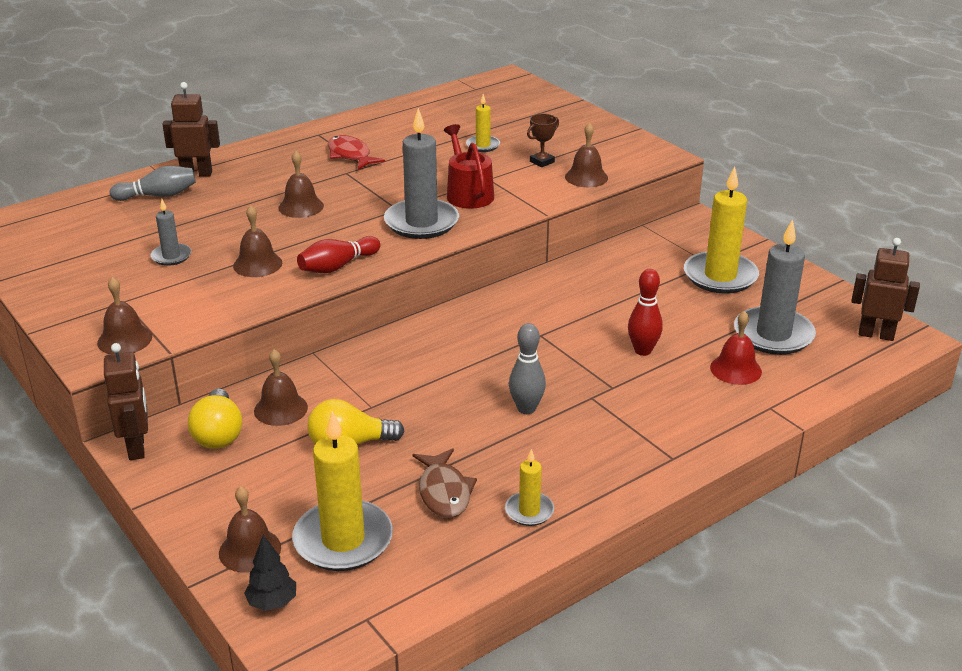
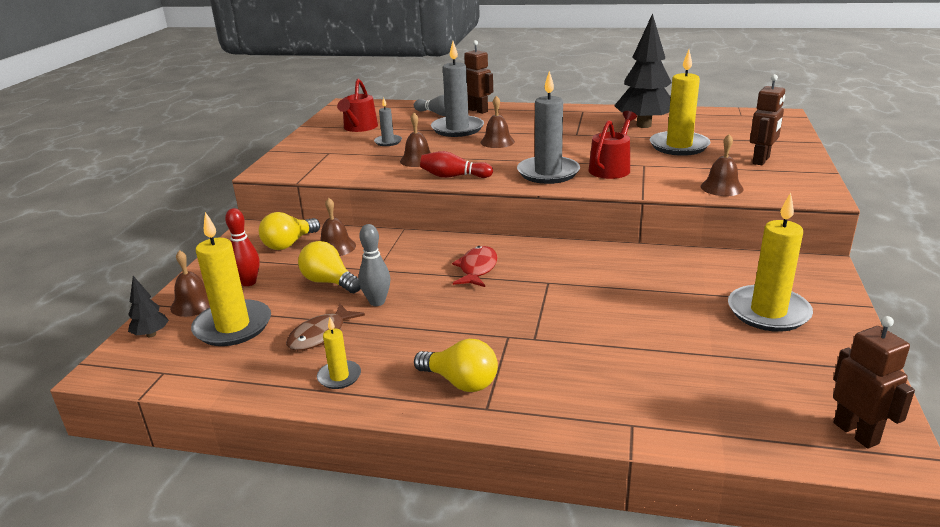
camera: 50 degrees right, 5 degrees down
brown bell [97,277,152,354] -> none
brown robot [104,343,148,460] -> brown robot moved to [750,74,785,165]
red fish [328,135,385,170] -> red fish moved to [452,246,498,287]
yellow candle [466,94,500,152] -> yellow candle [650,50,711,156], size x1.97
grey bowling pin [509,323,546,414] -> grey bowling pin moved to [358,224,391,306]
brown trophy [527,114,559,167] -> none
red bowling pin [628,269,663,356] -> red bowling pin moved to [225,208,260,286]
red bell [710,311,762,385] -> none
grey candle [734,219,816,355] -> grey candle moved to [431,41,484,137]
none -> red watering can [337,79,378,132]
none -> yellow light bulb [414,339,498,392]
none -> black tree [614,13,672,128]

